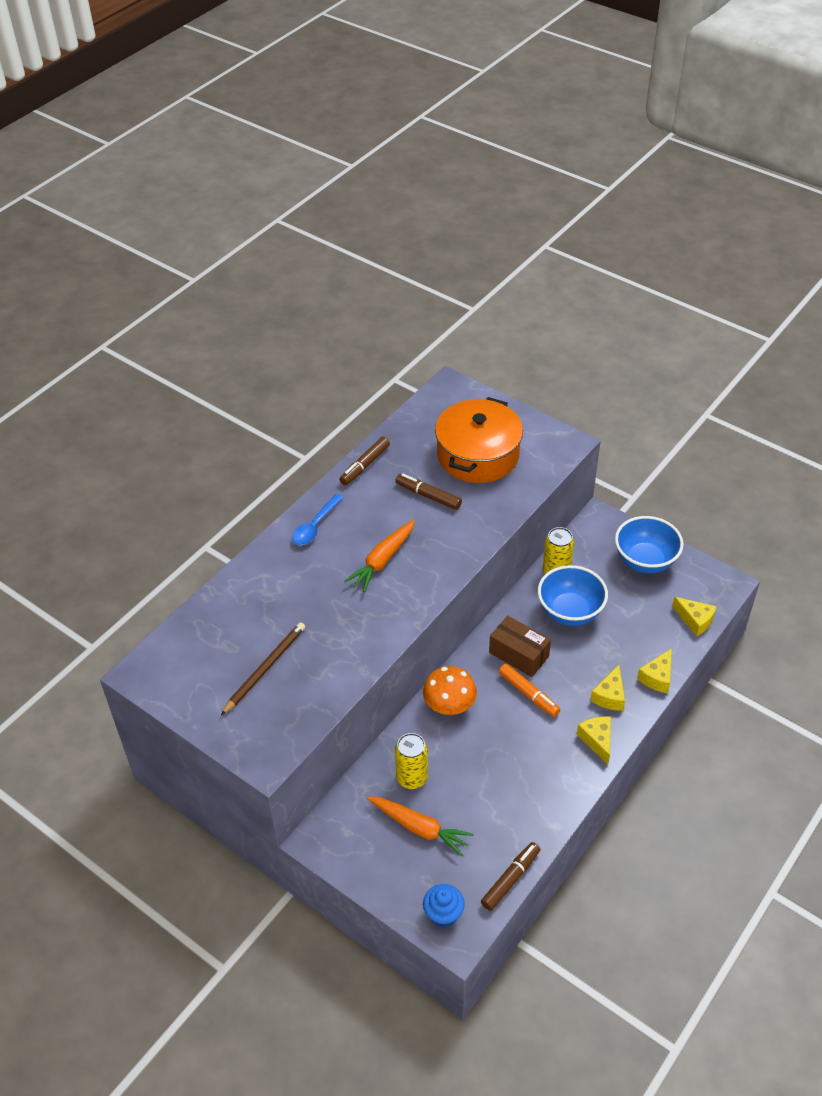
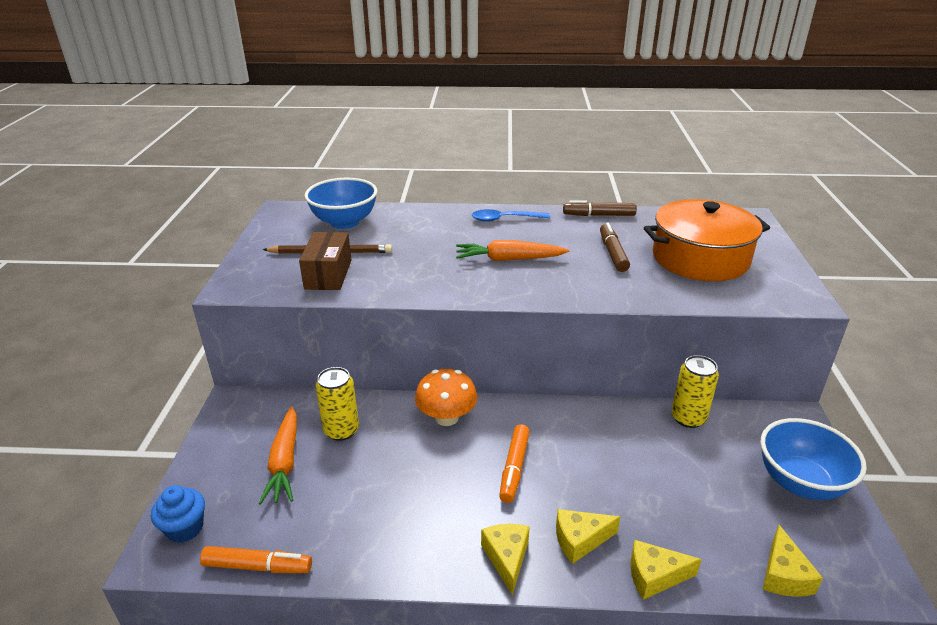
camera: 55 degrees right, 15 degrees down
brown marker [481,842,541,911] -> orange marker [200,546,312,573]
brown box [489,616,551,677] -> brown box moved to [299,232,351,290]
blue bowl [538,565,608,626] -> blue bowl moved to [304,178,377,229]
yellow cheese [577,716,611,765] -> yellow cheese turned 45 degrees counterclockwise [481,524,530,596]

